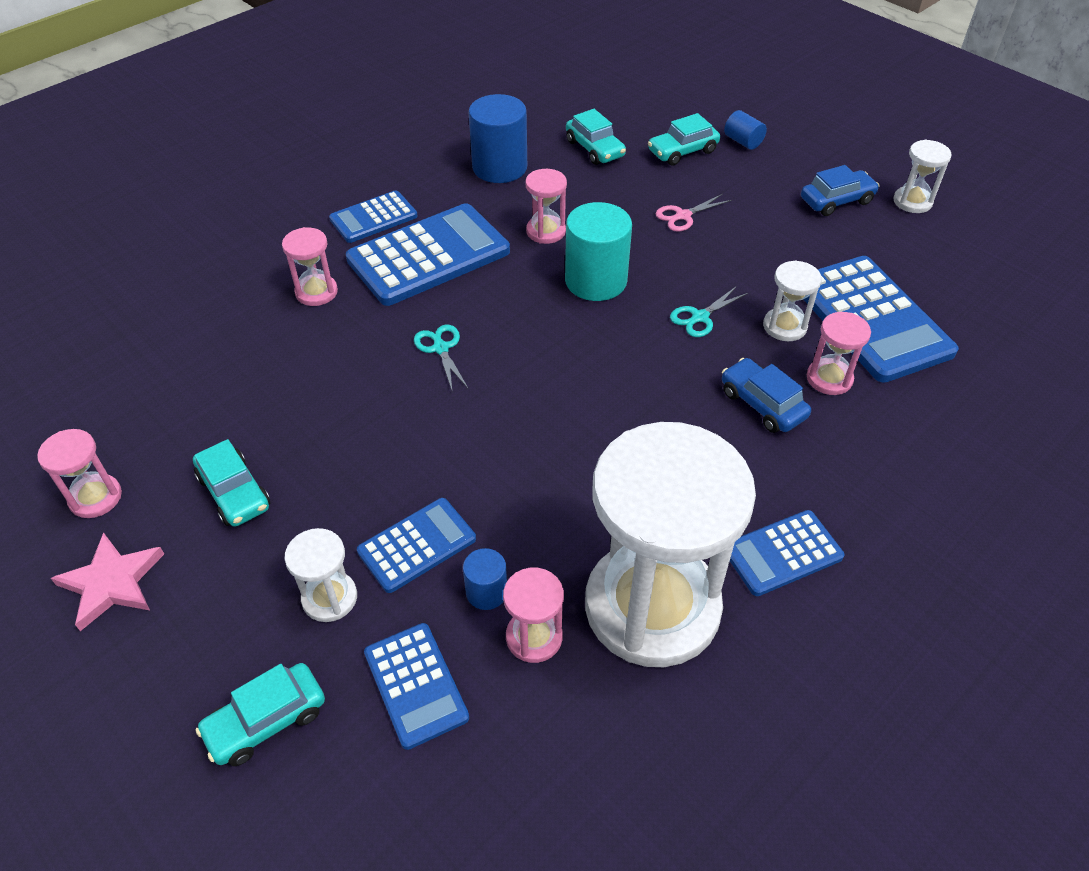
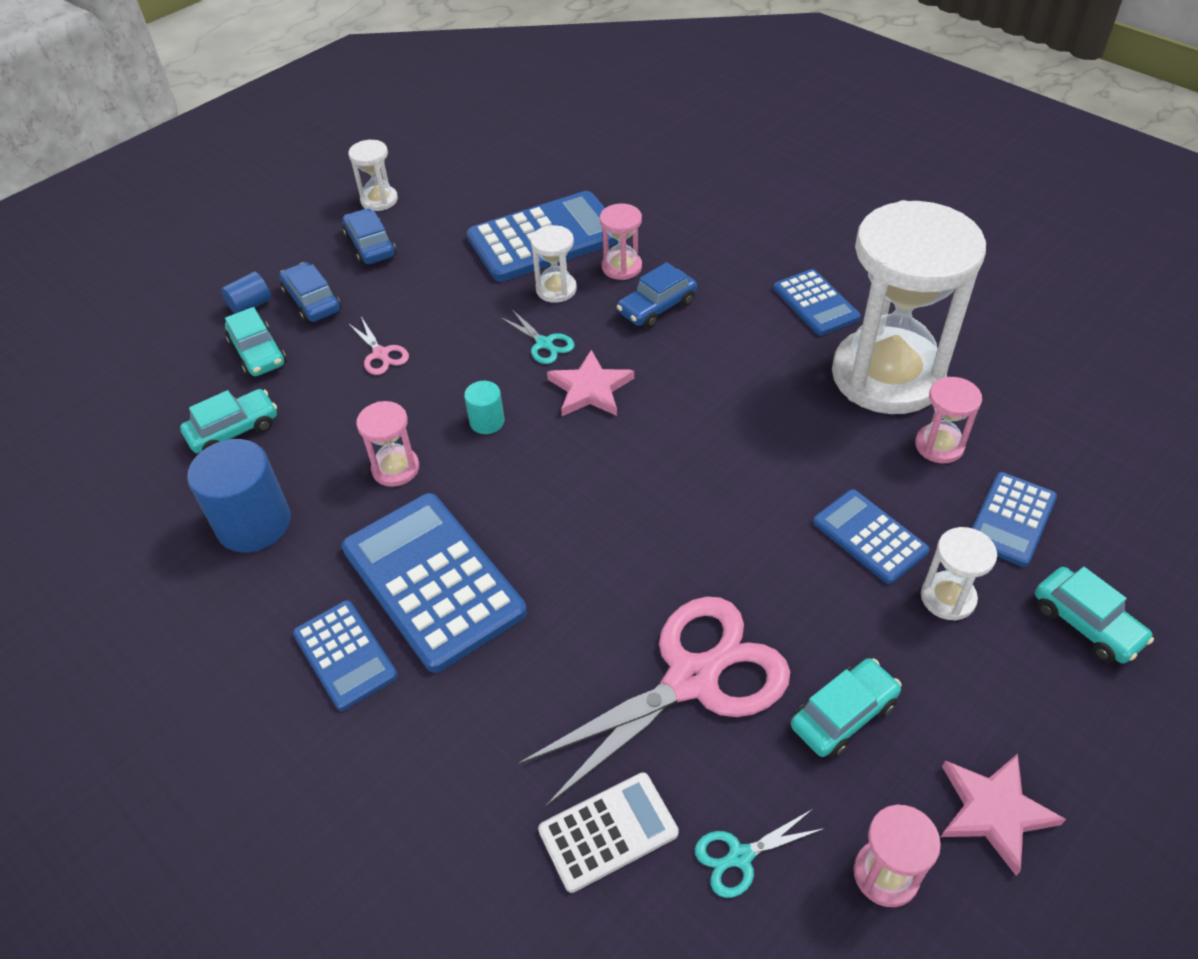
camera: 90 degrees left, 0 degrees up
pink hourglass [282,227,338,306] -> none
blue calculator [364,623,469,750] -> blue calculator turned 150 degrees clockwise [972,472,1057,567]
turquoise scissors [414,325,468,390] -> turquoise scissors moved to [695,809,825,898]
blue cylinder [463,548,507,610] -> none
turquoise cylinder [565,202,632,301] -> turquoise cylinder [464,381,505,434], size x0.51
none -> blue car [279,262,341,323]
none -> pink scissors [517,597,790,807]
none -> white calculator [538,772,679,893]
none -> pink star [547,350,634,416]

